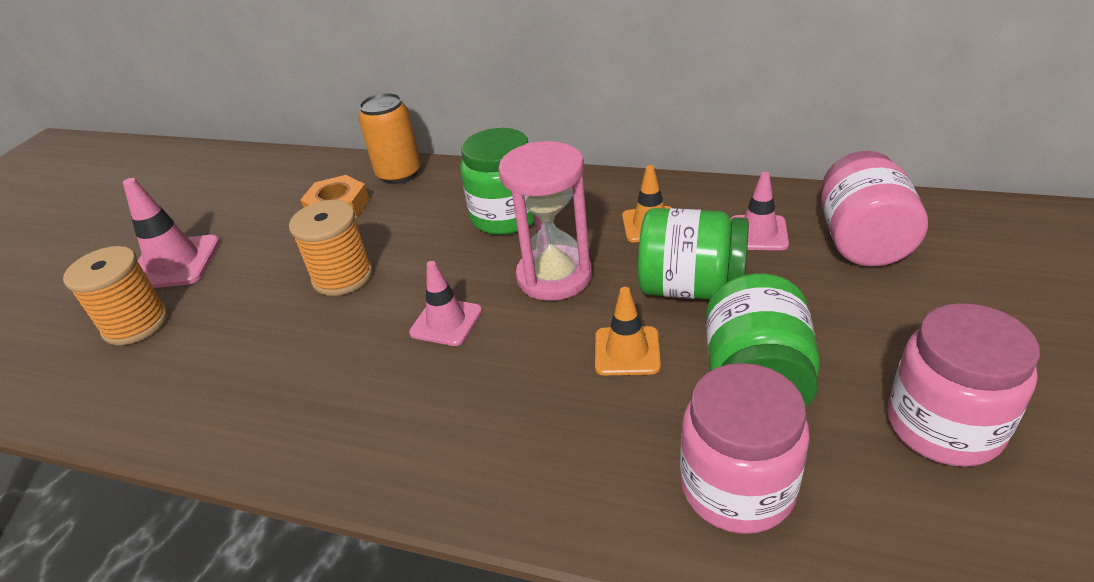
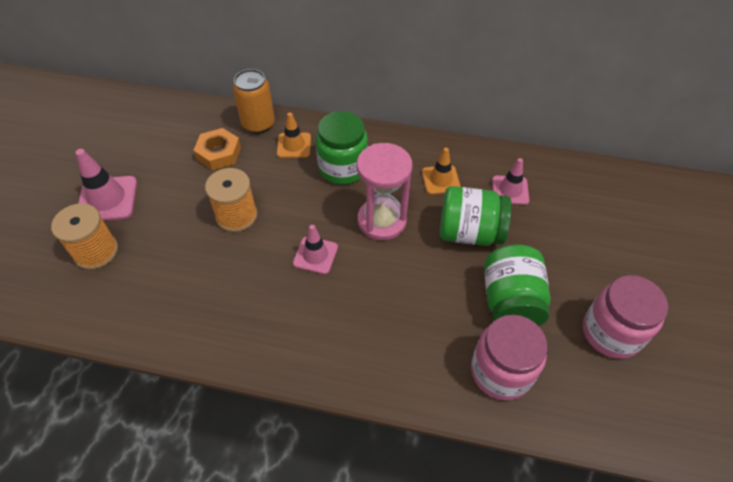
camera: 10 degrees left, 15 degrees up
orange traffic cone [595,287,661,375] -> orange traffic cone moved to [277,112,311,158]
pink jar [821,151,928,267] -> none

